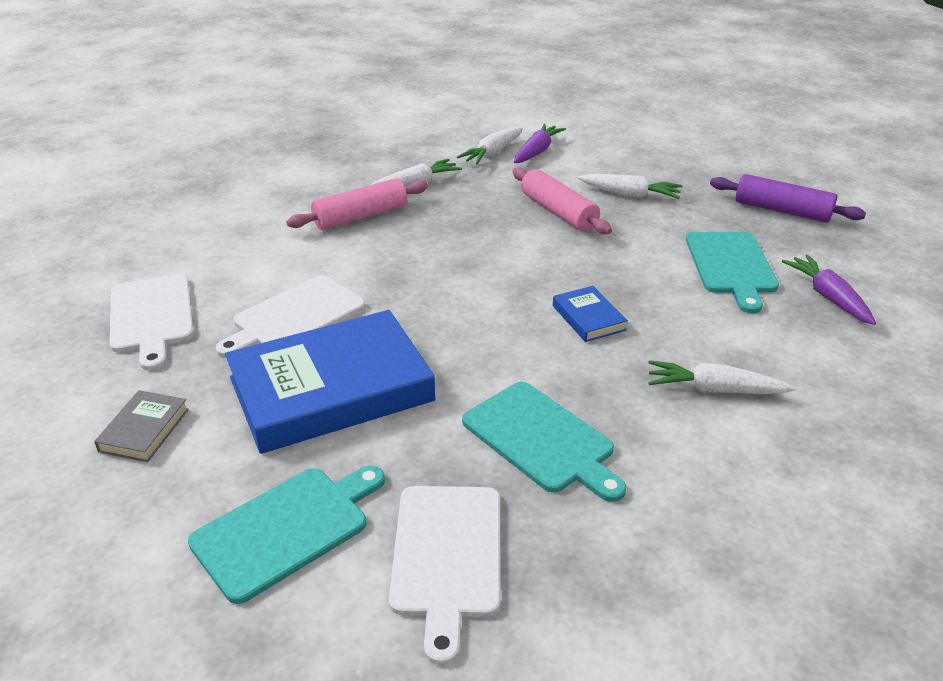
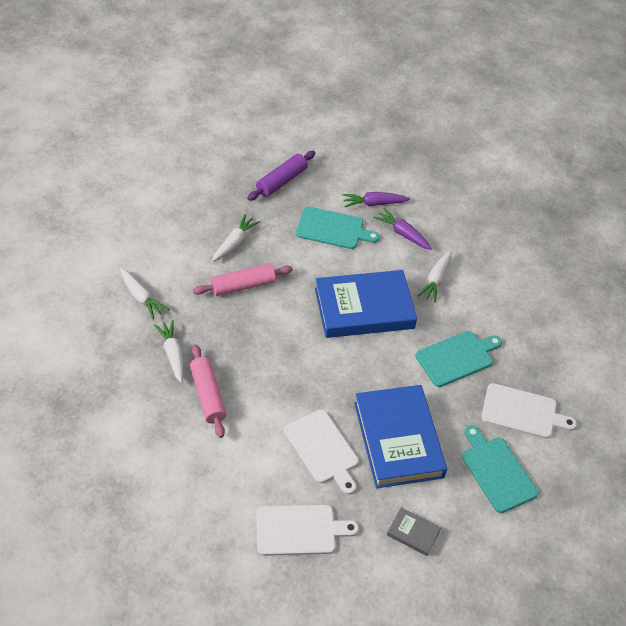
camera: 80 degrees left, 15 degrees up
purple carrot [514,124,566,163] -> purple carrot moved to [373,208,432,250]
blue book [553,286,628,342] -> blue book [315,270,417,338], size x2.36

